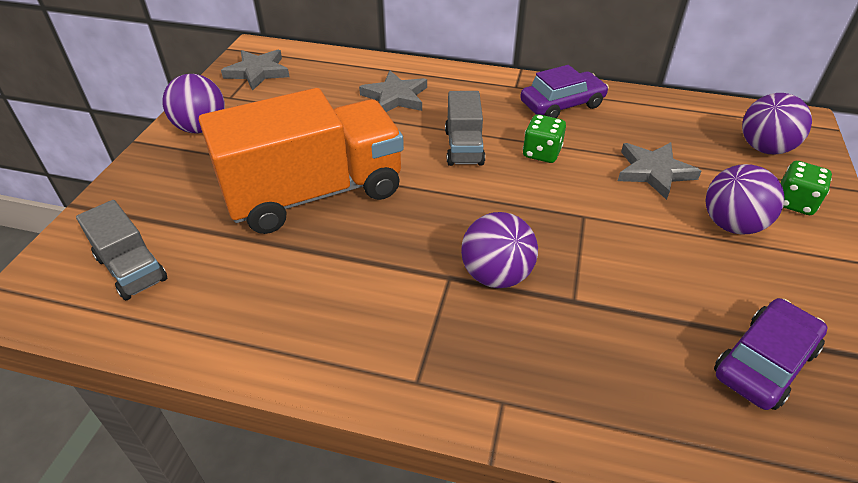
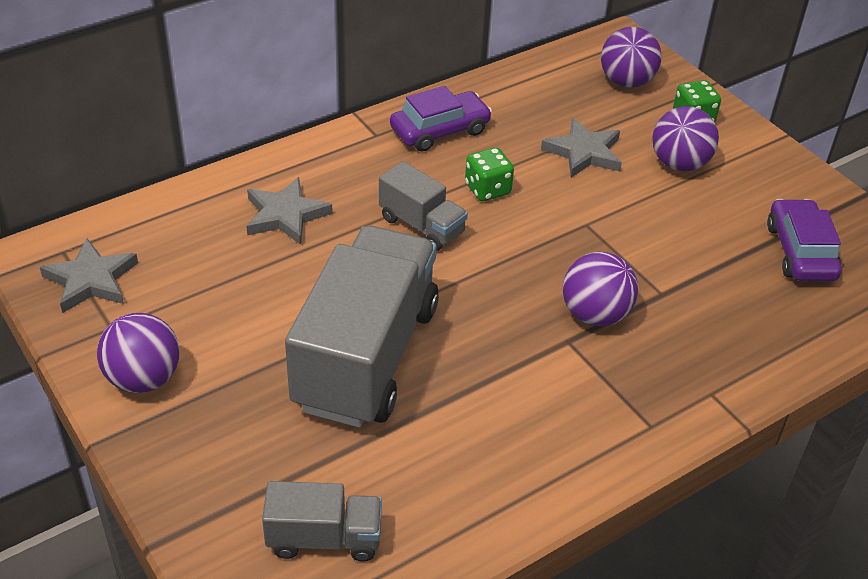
camera: 50 degrees left, 0 degrees up
orange truck [199,88,404,234] -> grey truck [285,226,439,428]
purple car [520,65,609,118] -> purple car turned 45 degrees clockwise [390,86,492,152]

